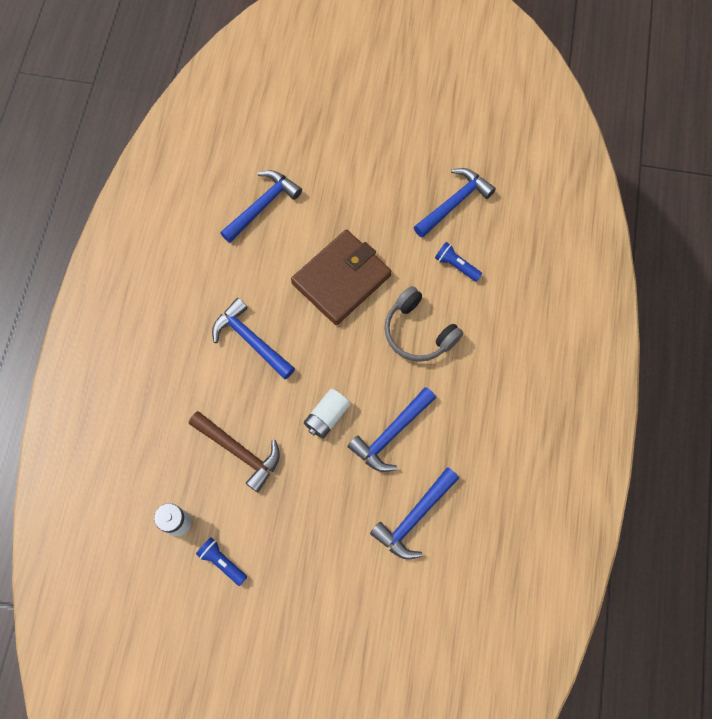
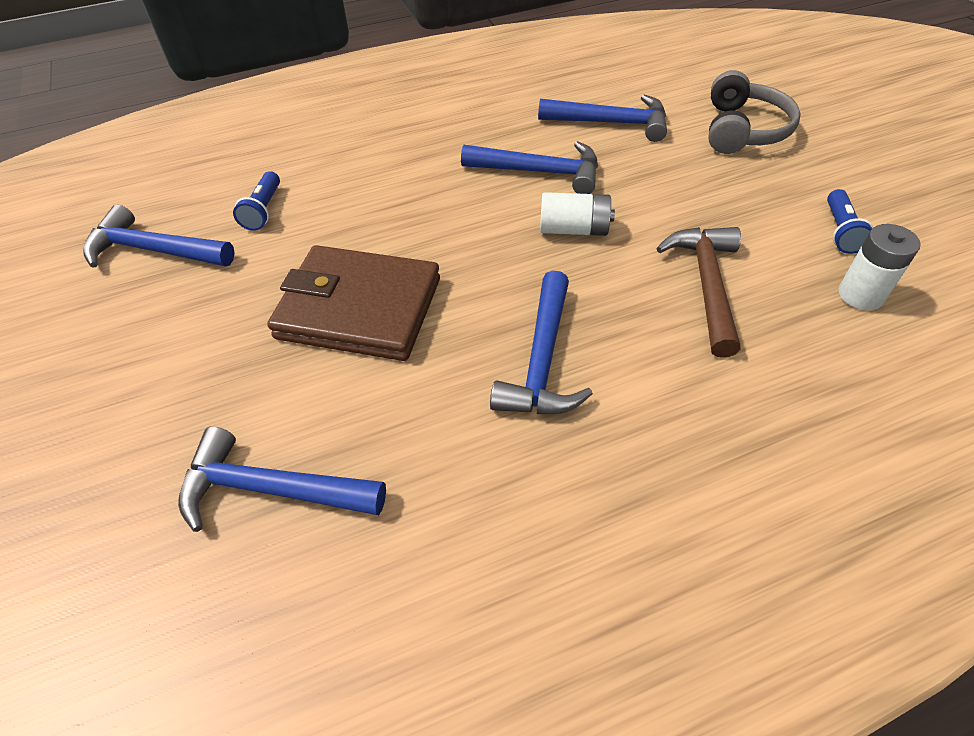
camera: 120 degrees left, 20 degrees down
grey headphones [384,286,463,362] -> grey headphones moved to [708,70,801,154]

